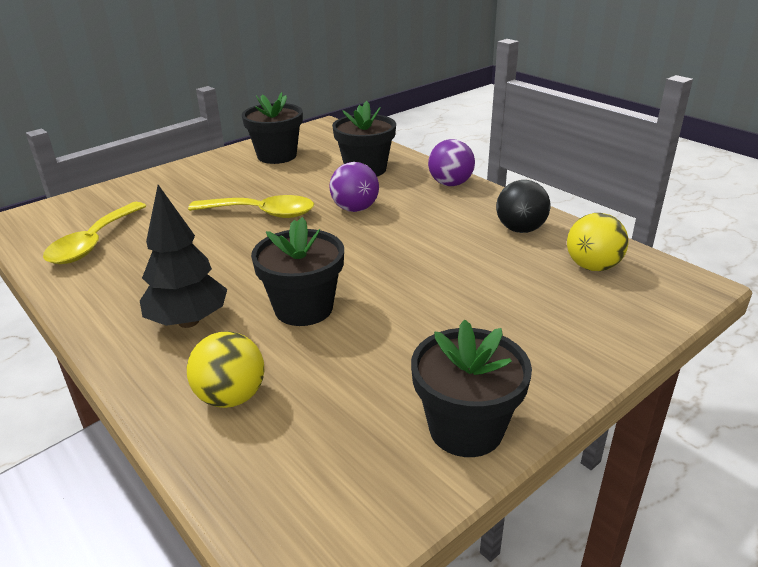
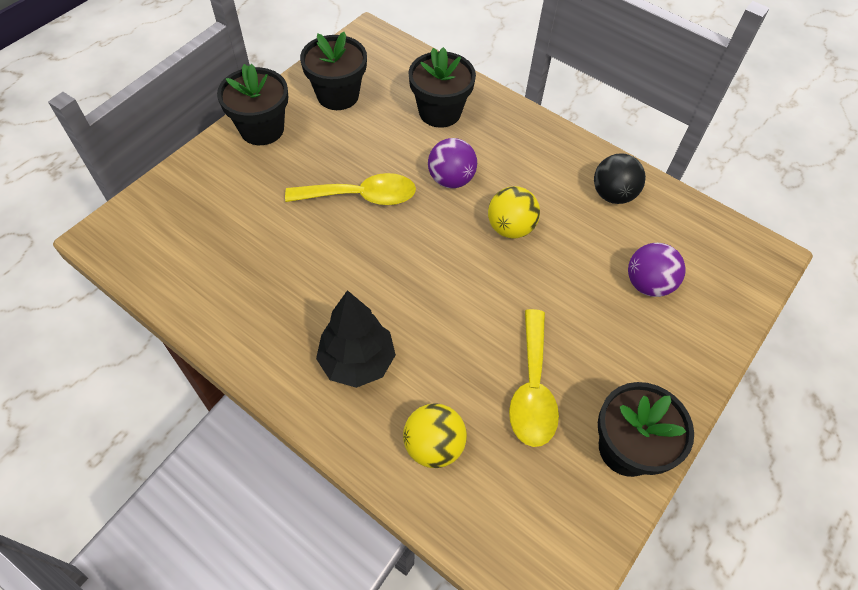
camera: 15 degrees left, 25 degrees up
yellow spoon [43,202,146,264] -> yellow spoon moved to [509,309,559,447]
black flower pot [251,217,344,326] -> black flower pot moved to [217,64,288,145]
purple ball [428,139,475,186] -> purple ball moved to [628,243,686,297]
yellow ball [567,213,628,271] -> yellow ball moved to [488,186,540,239]

